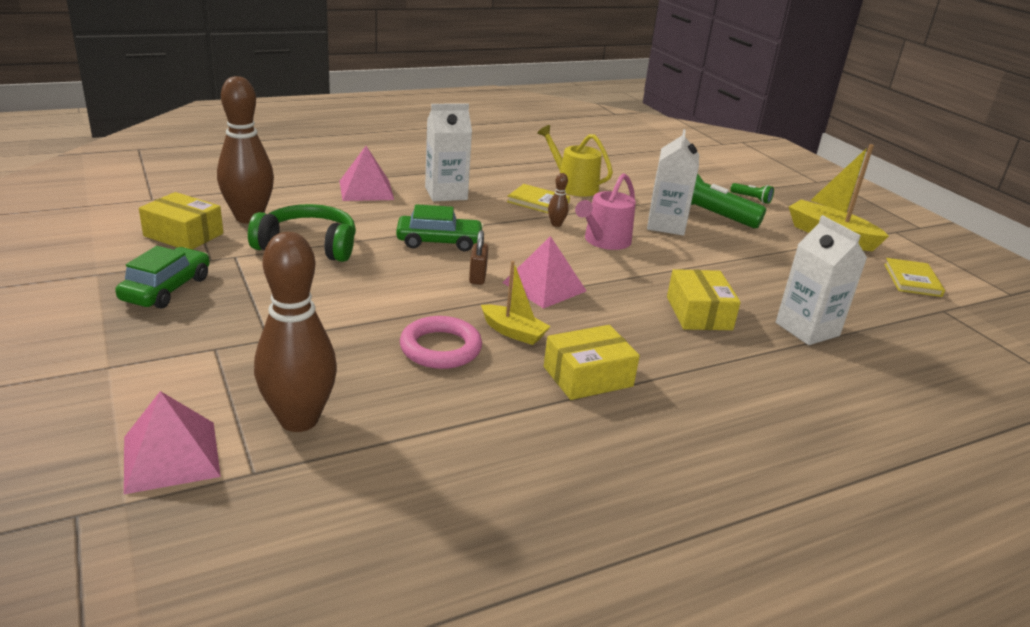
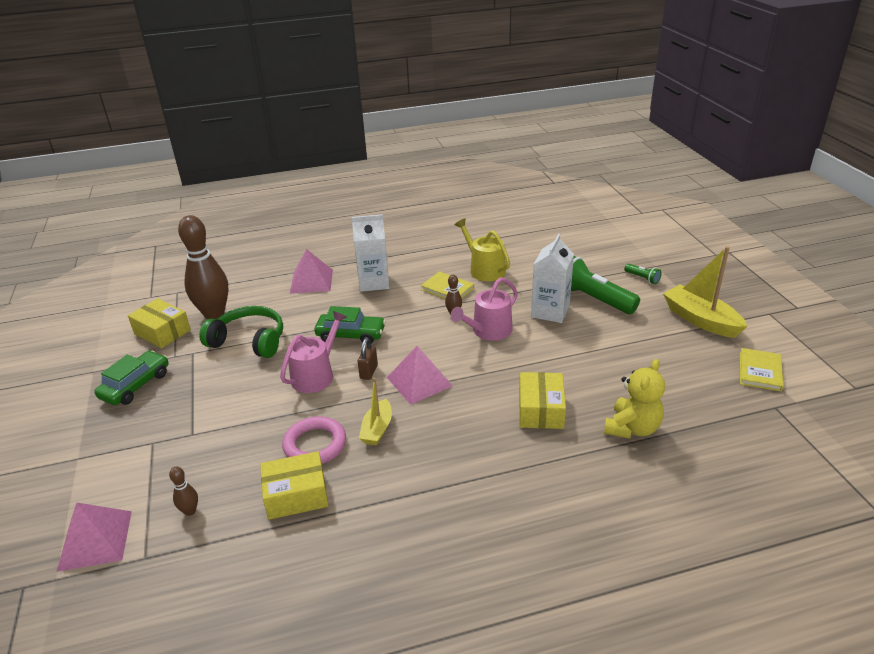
camera: 15 degrees right, 5 degrees up
brown bowling pin [254,232,337,432] -> brown bowling pin [169,467,198,516], size x0.41
yellow boat [481,261,551,345] -> yellow boat turned 60 degrees clockwise [359,377,392,445]
yellow box [544,325,640,400] -> yellow box moved to [260,451,329,520]
white carton [776,215,867,345] -> yellow teddy bear [604,359,665,439]
none -> pink watering can [280,311,347,393]

